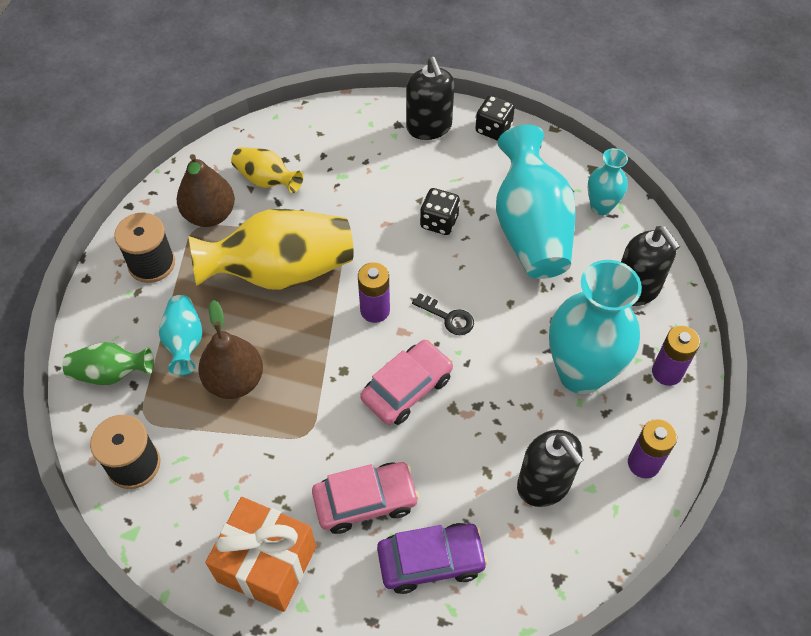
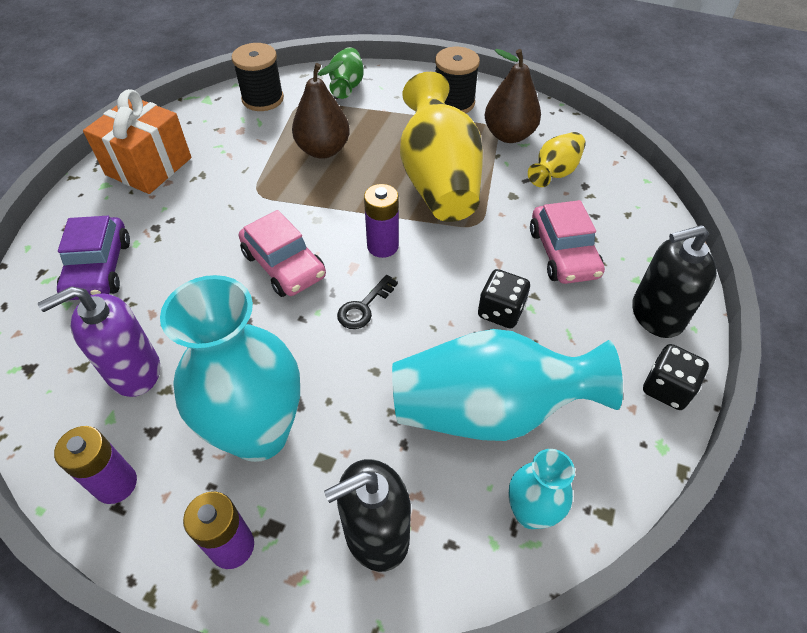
camera: 95 degrees right, 5 degrees down
turquoise vase [159,295,203,375] -> none
pink car [312,462,419,534] -> pink car moved to [530,200,605,284]
black soap dispenser [517,430,583,507] -> purple soap dispenser [38,286,160,397]

